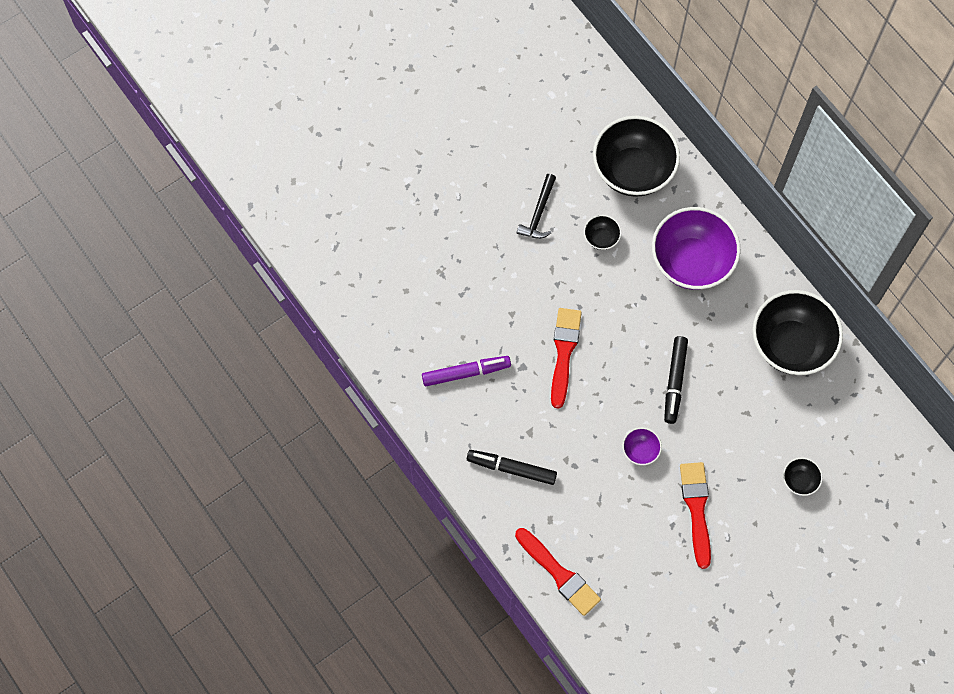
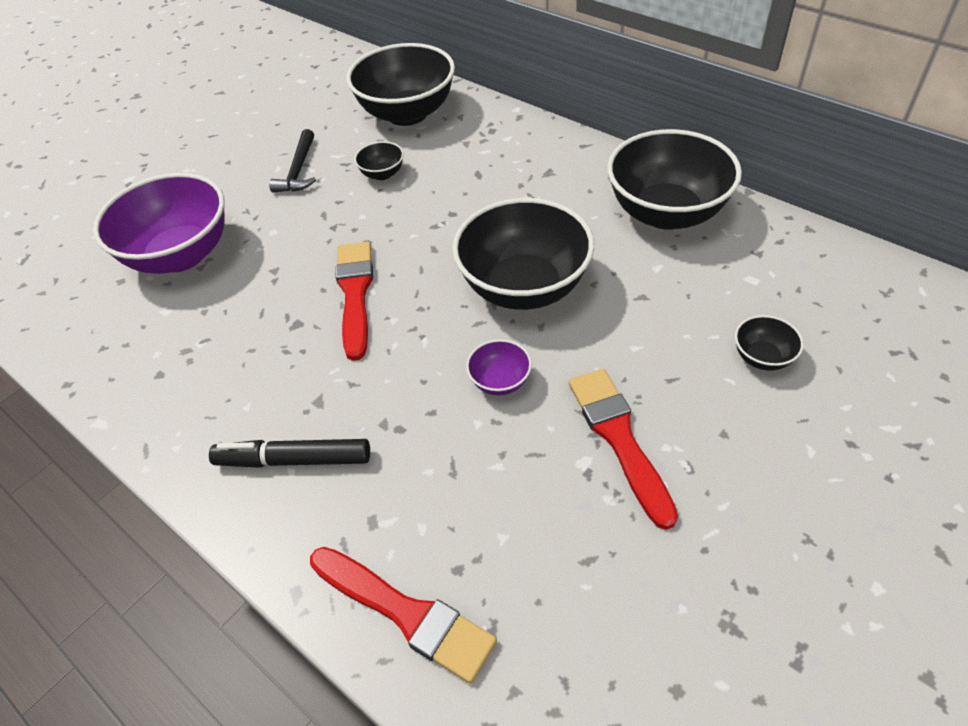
camera: 10 degrees left, 20 degrees down
purple marker [422,356,511,386] -> none
purple bowl [652,207,740,290] -> purple bowl moved to [93,173,225,274]
black marker [664,336,688,424] -> black bowl [452,198,594,310]

